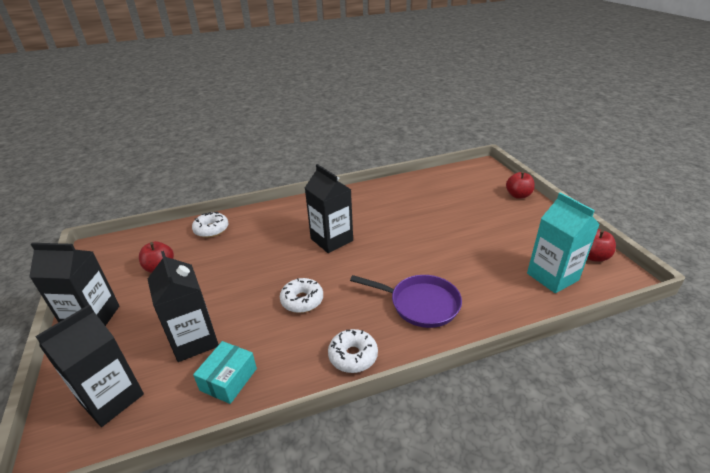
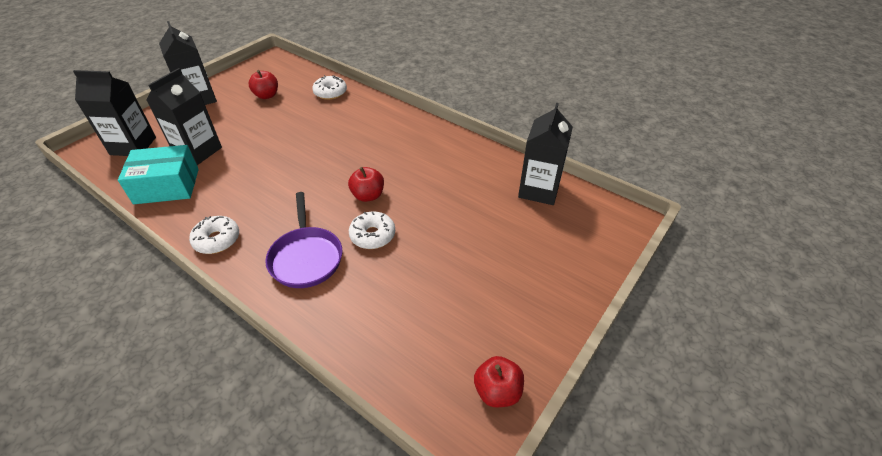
camera: 55 degrees right, 10 degrees up
turquoise box [193,341,257,404] -> turquoise box [118,145,199,204], size x1.50
white donut [280,278,323,313] -> white donut moved to [349,212,395,249]
black carton [305,164,353,253] -> black carton moved to [518,103,573,205]
red apple [506,171,535,199] -> red apple moved to [348,167,384,202]
turquoise carton [527,192,600,293] -> none

